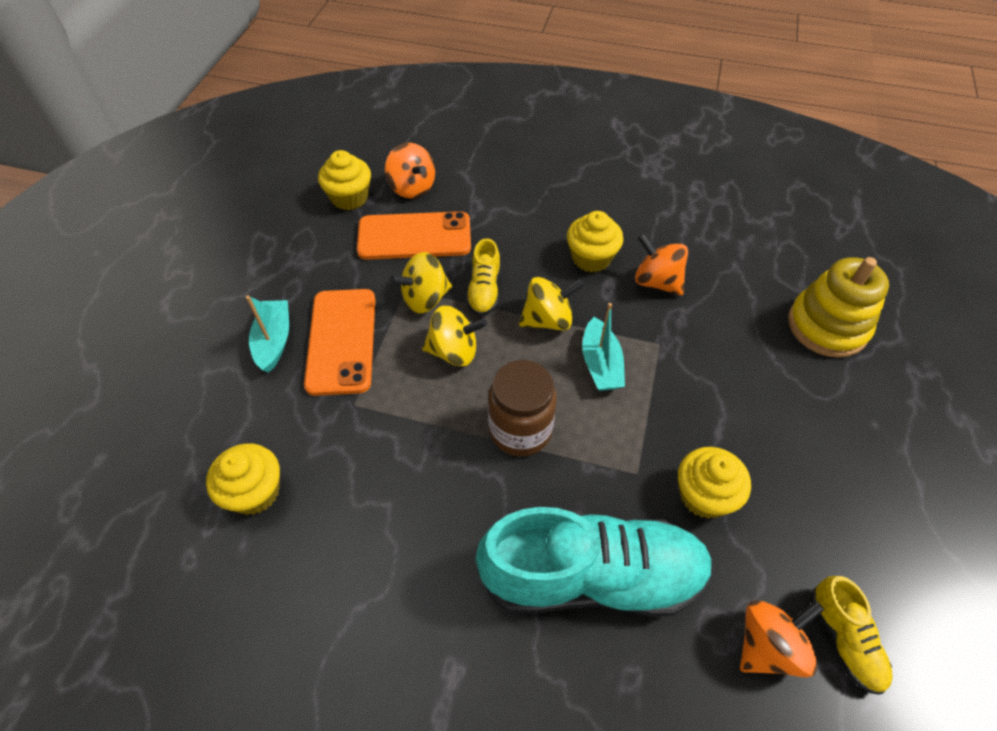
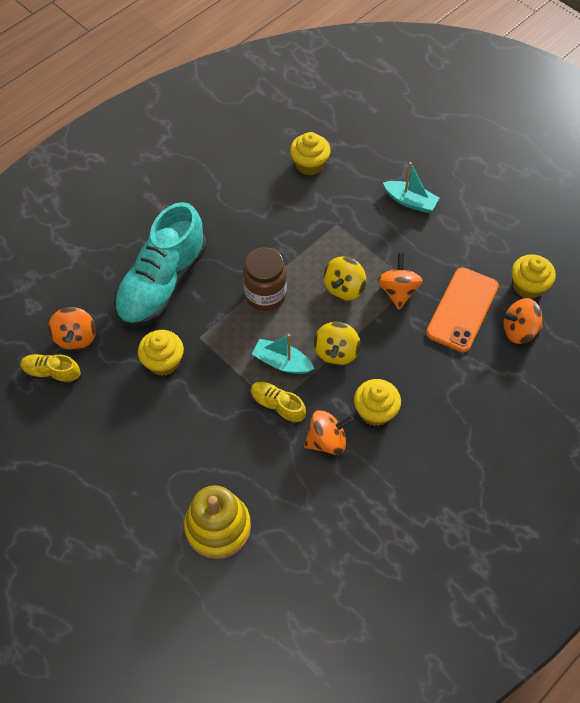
camera: 120 degrees right, 5 degrees up
orange phone [304,289,375,396] -> none
yellow spinning top [390,252,452,313] -> orange spinning top [377,253,423,310]
yellow shoe [466,238,500,316] -> yellow shoe moved to [251,382,306,425]

